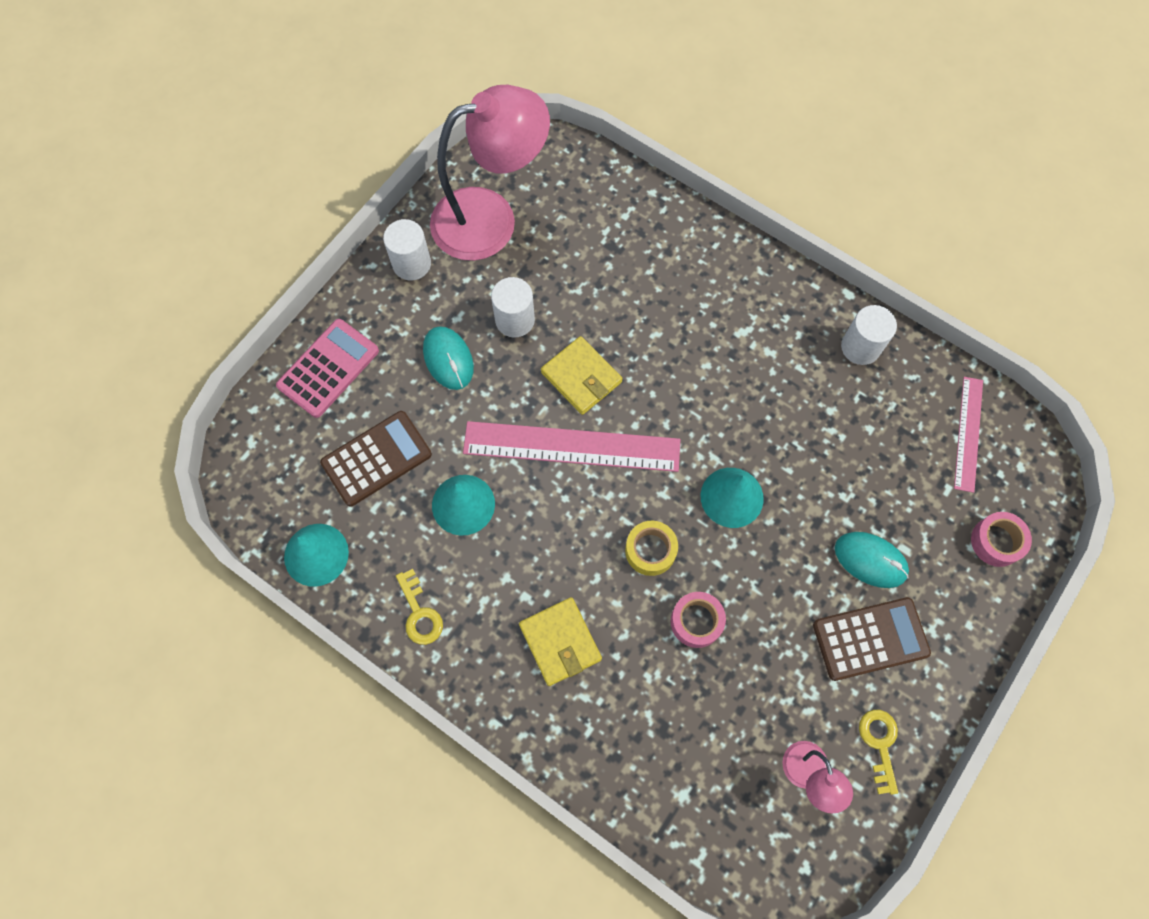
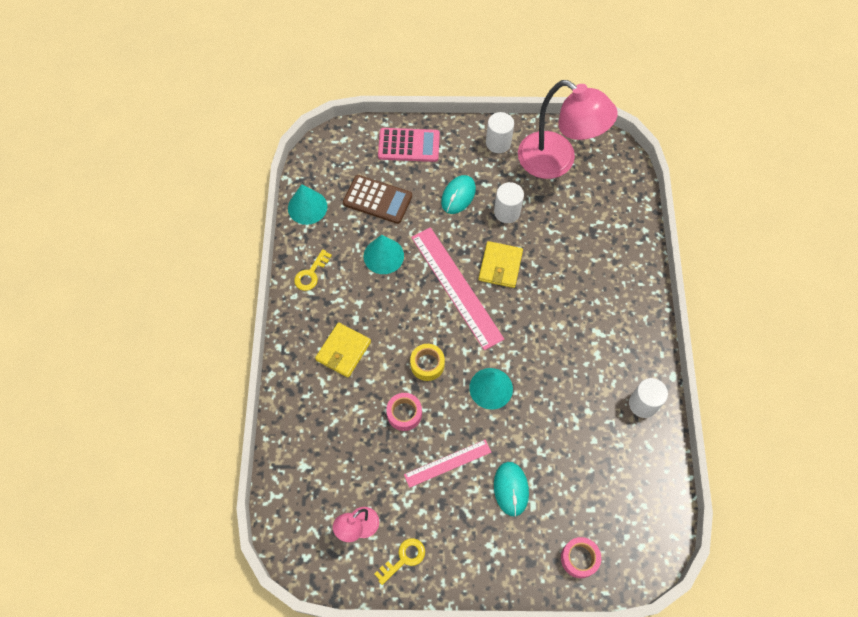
camera: 55 degrees right, 5 degrees down
brown calculator [813,597,931,681] -> none
pink ruler [954,377,983,493] -> pink ruler moved to [404,440,491,488]

